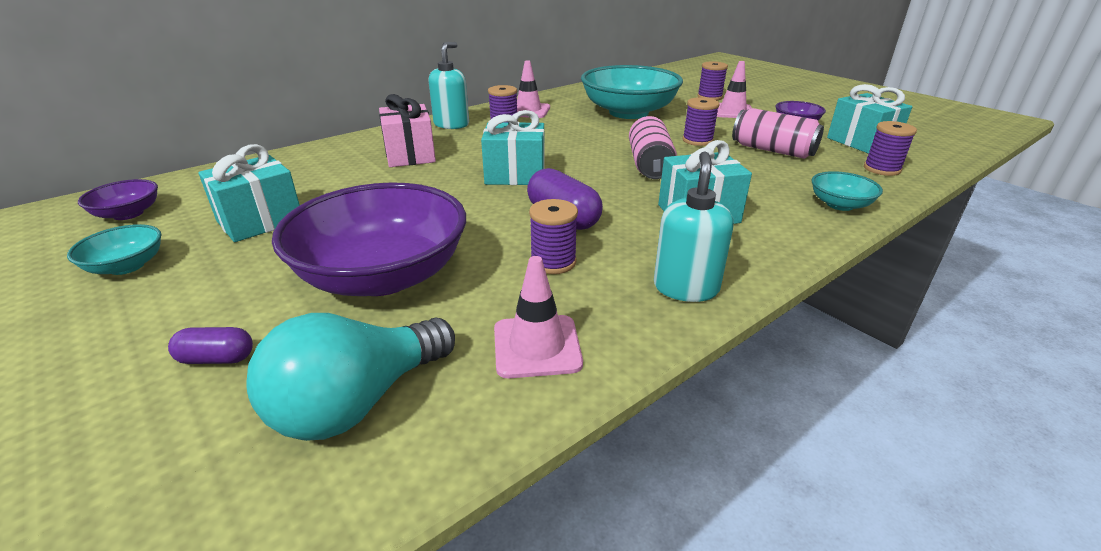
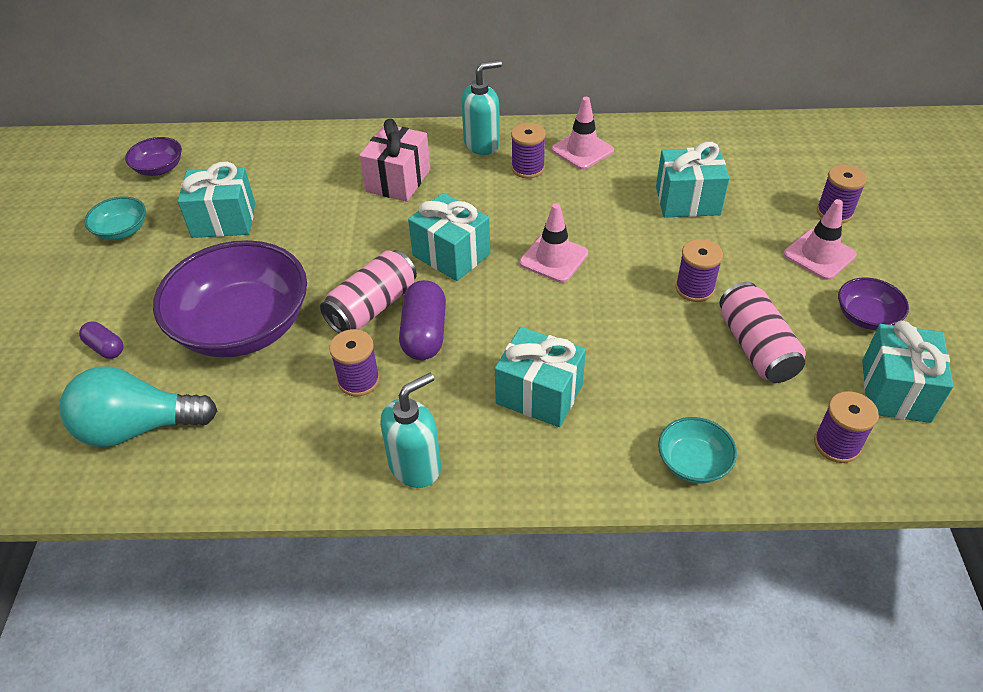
camera: 40 degrees right, 15 degrees up
pink traffic cone [494,256,583,378] -> pink traffic cone moved to [520,203,588,283]
turquoise bowl [581,65,683,119] -> turquoise gift [656,142,729,218]
pink can [629,116,677,179] -> pink can moved to [320,250,417,333]

